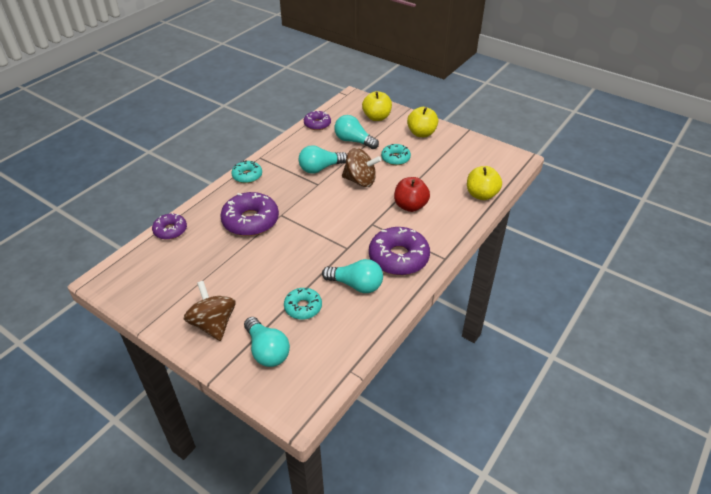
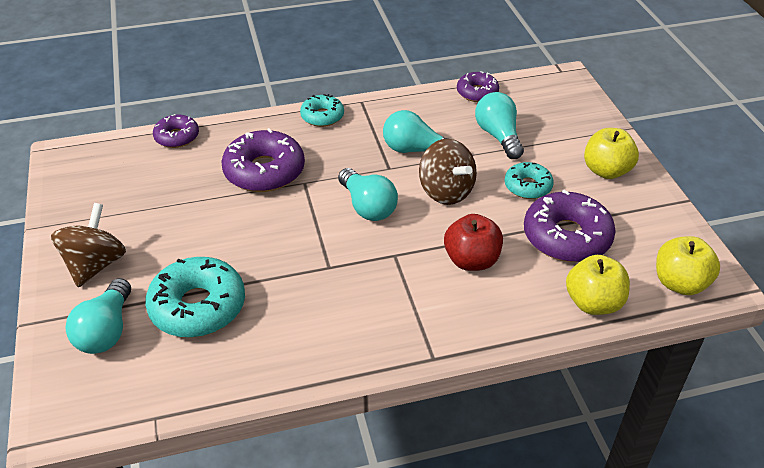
camera: 40 degrees right, 0 degrees up
turquoise donut [284,288,322,320] -> turquoise donut [145,257,245,338], size x1.73
turquoise light bulb [322,259,383,293] -> turquoise light bulb moved to [338,168,398,221]
yellow apple [362,91,392,121] -> yellow apple moved to [656,236,720,295]
purple donut [369,227,430,275] -> purple donut moved to [524,190,616,262]

